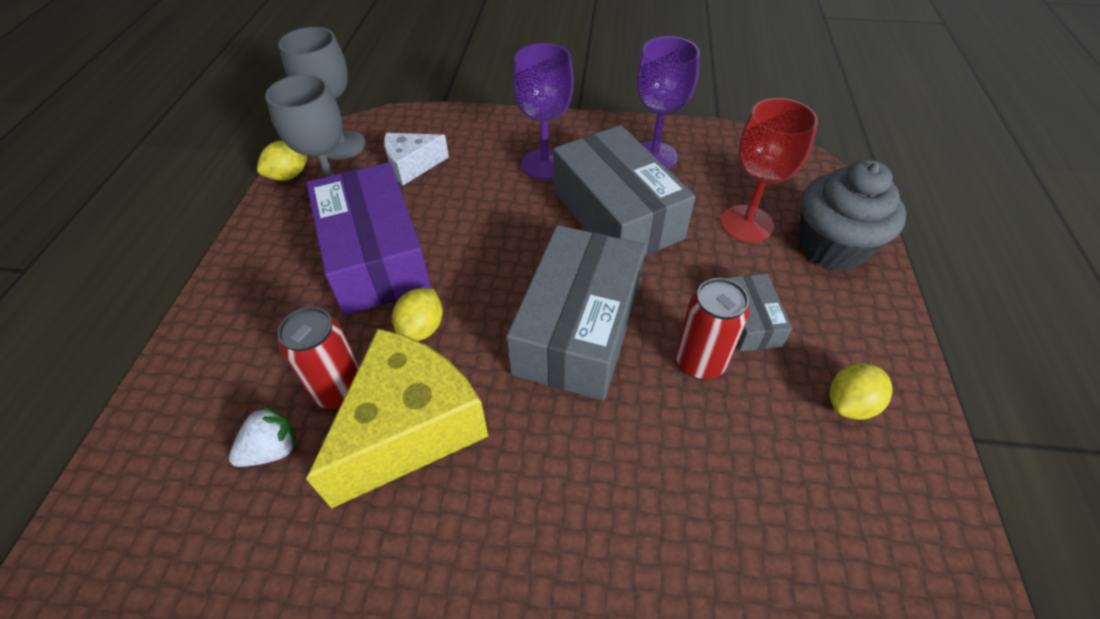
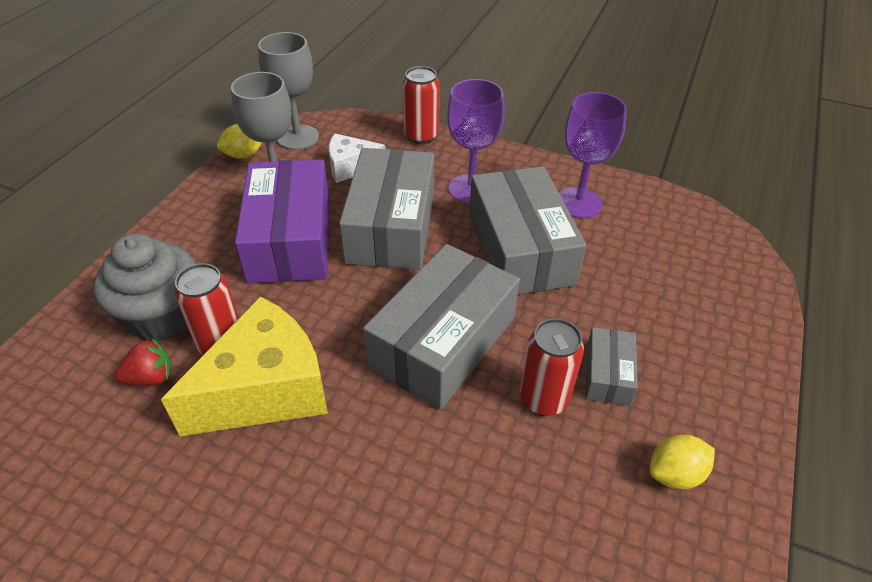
camera: 15 degrees right, 5 degrees down
white strawberry [229,406,296,467] -> red strawberry [114,338,172,386]
yellow lemon [392,288,443,341] -> none
red goblet [721,98,818,243] -> none
grey cupcake [799,159,906,271] -> grey cupcake moved to [93,233,196,342]
none -> grey box [339,148,434,270]
none -> red can [403,66,440,144]

